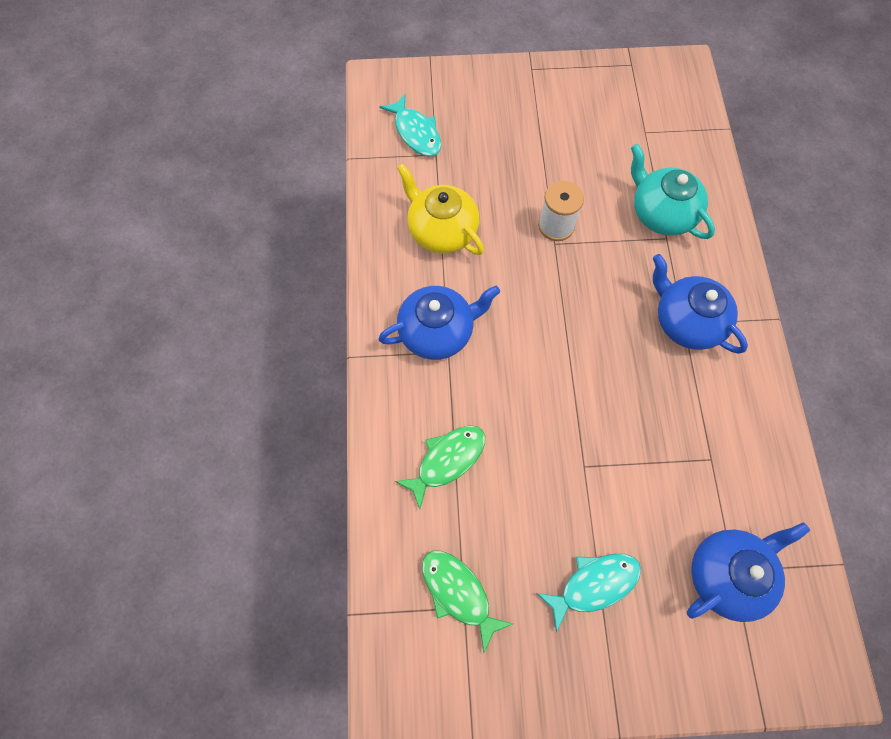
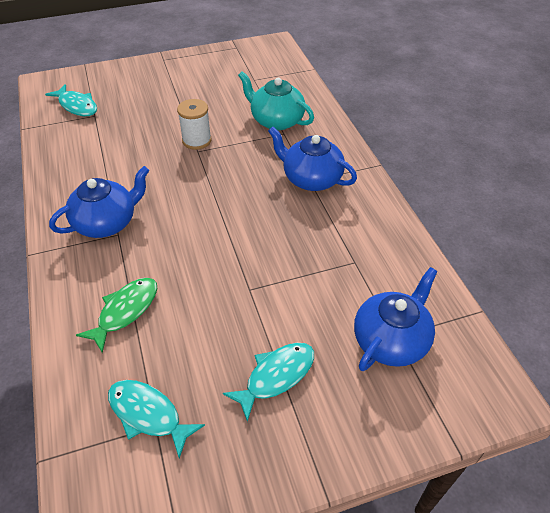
camera: 15 degrees left, 20 degrees down
yellow teapot [397,164,484,255] -> none
green fish [422,550,513,652] -> turquoise fish [108,380,205,459]

